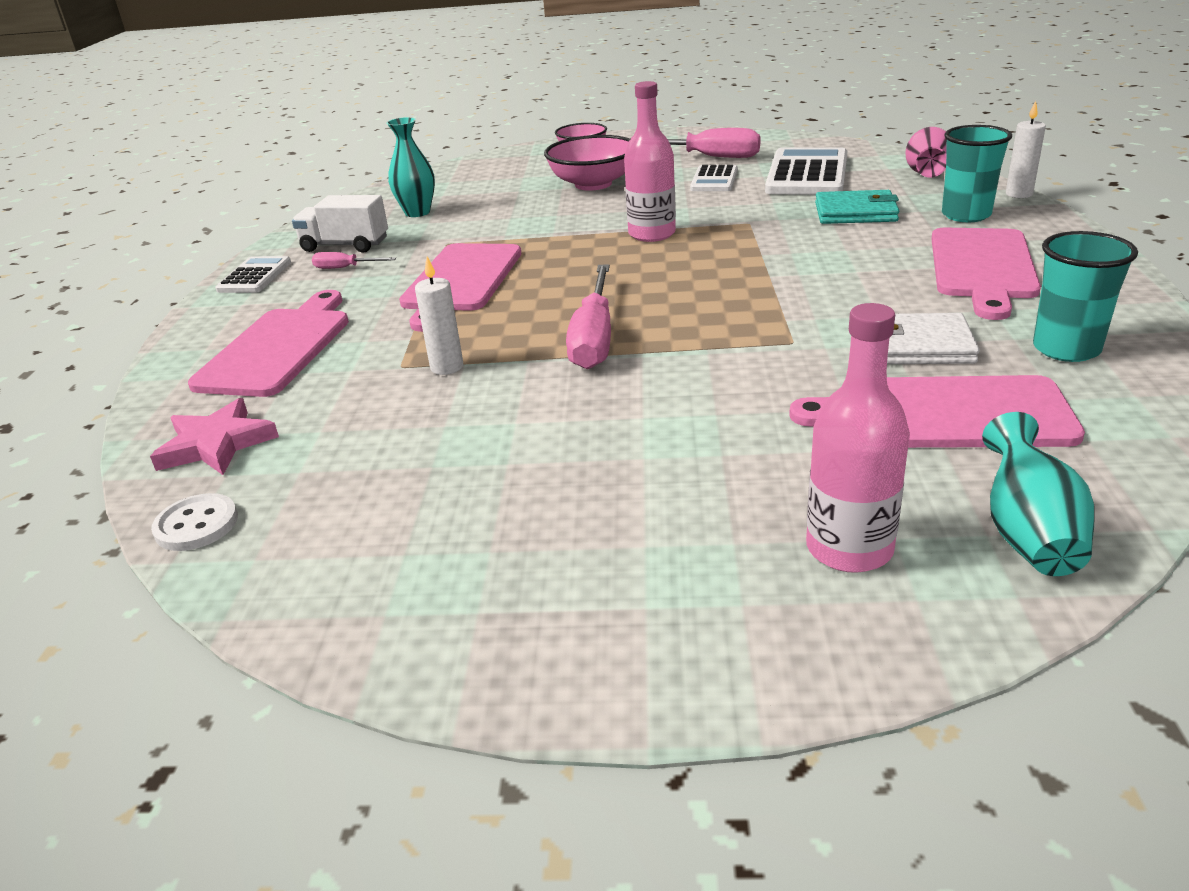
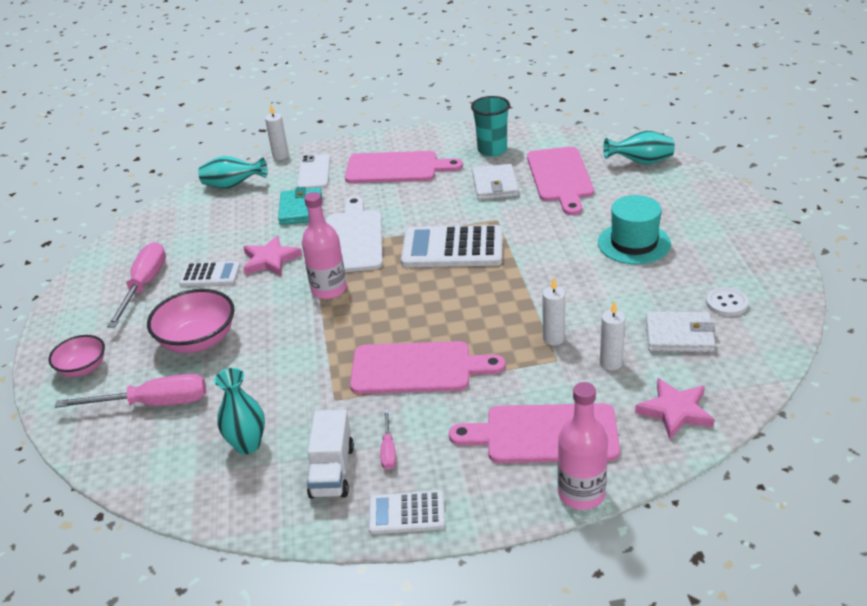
camera: 100 degrees left, 5 degrees up
white button [151,493,238,551] -> white button moved to [706,287,749,316]
pink screwdriver [566,264,611,369] -> pink screwdriver moved to [55,374,206,408]
white calculator [765,147,847,195] -> white calculator moved to [401,225,503,267]
pink bottle [806,303,910,573] -> pink bottle moved to [557,382,608,510]
pink vase [905,127,947,178] -> turquoise vase [198,156,267,189]
turquoise cup [942,125,1012,222] -> white phone [297,154,330,189]
none -> pink star [243,235,302,276]
none -> white cutting board [326,196,383,272]
none -> turquoise hat [598,195,671,265]
none -> white candle [600,301,625,370]
none -> white wallet [645,311,715,352]

